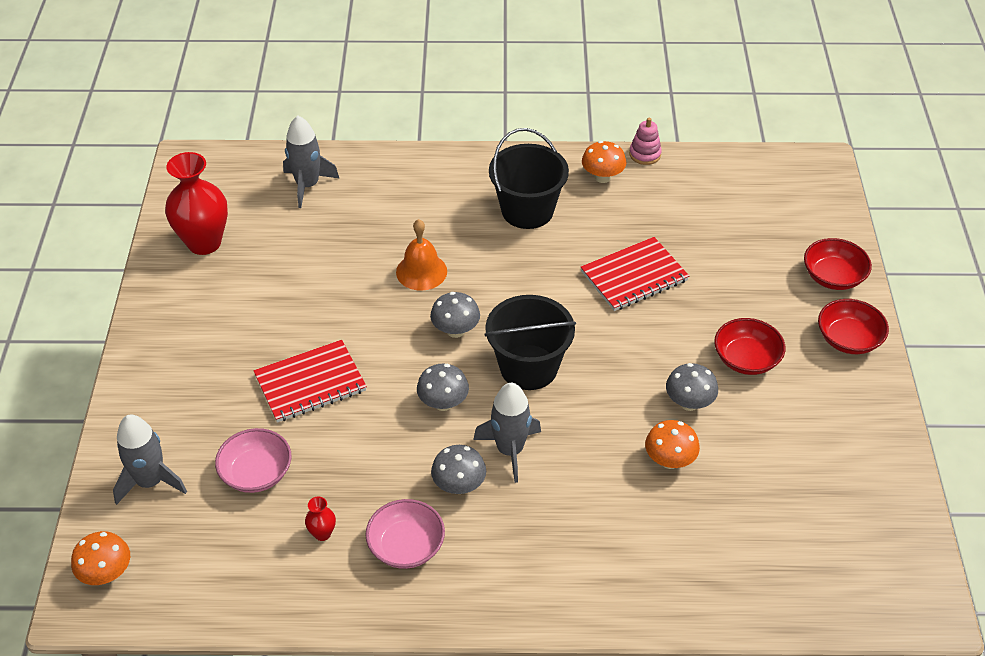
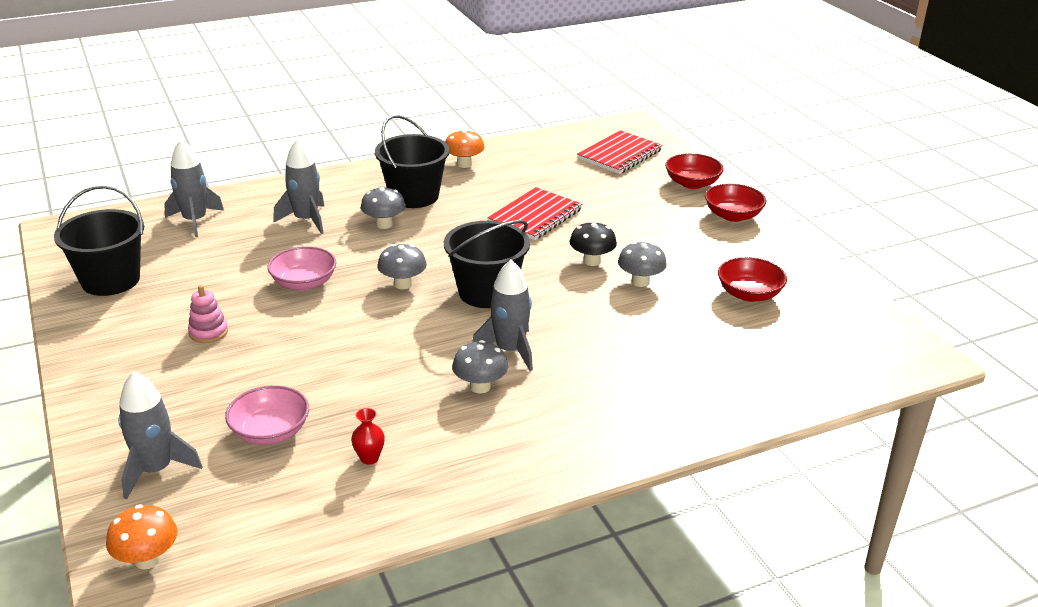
camera: 25 degrees left, 15 degrees down
red vase [165,152,228,255] -> black bucket [54,185,144,296]
red notebook [254,340,367,422] -> red notebook moved to [577,130,663,174]
pink bowl [365,499,445,569] -> pink bowl moved to [267,246,336,291]
orange bell [396,219,447,291] -> none
grey mushroom [417,364,469,411] -> grey mushroom moved to [361,186,406,229]
pink stacking toy [629,118,662,165] -> pink stacking toy moved to [188,285,228,343]
orange mushroom [645,420,700,469] -> none
red bowl [714,318,785,375] -> red bowl moved to [718,257,787,302]
none -> grey rocket [273,139,324,234]
none -> black mushroom [570,221,617,266]

